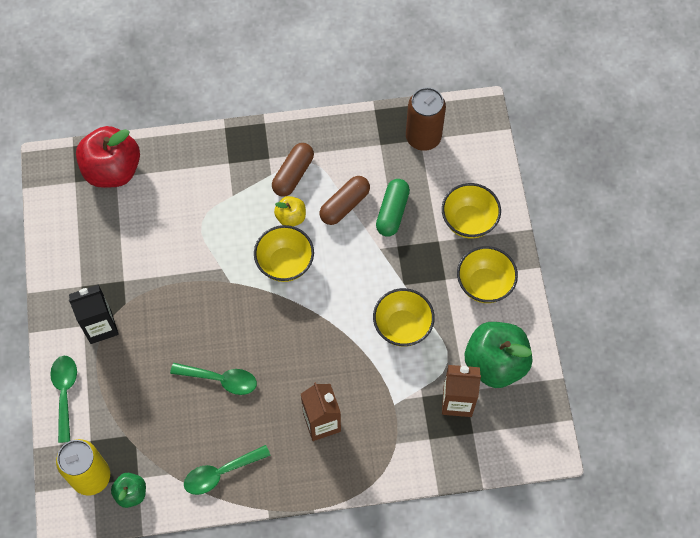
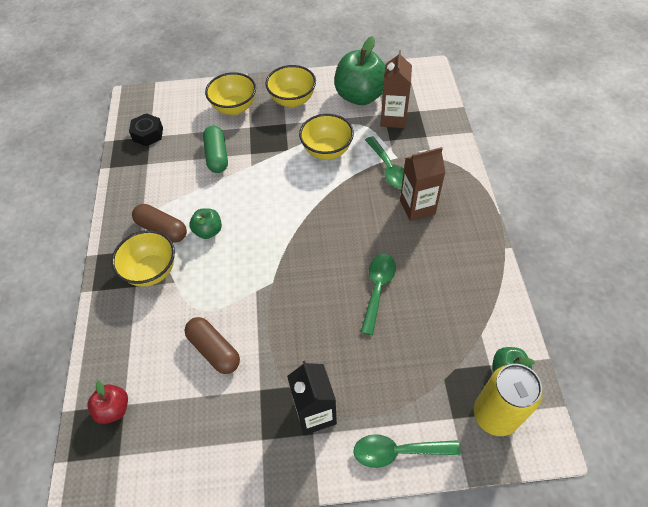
camera: 85 degrees left, 10 degrees down
red apple [76,126,140,188] -> red apple [88,381,128,424], size x0.50
green spoon [184,445,271,495] -> green spoon moved to [365,136,404,189]
yellow bowl [254,225,314,282] -> yellow bowl moved to [111,230,175,287]
yellow apple [274,196,306,226] -> green apple [189,208,222,239]
brown capsule [320,176,370,225] -> brown capsule moved to [184,317,240,374]
green capsule [376,179,410,237] -> green capsule turned 60 degrees clockwise [203,126,228,173]
brown can [406,87,446,151] -> black nut [129,113,163,146]

